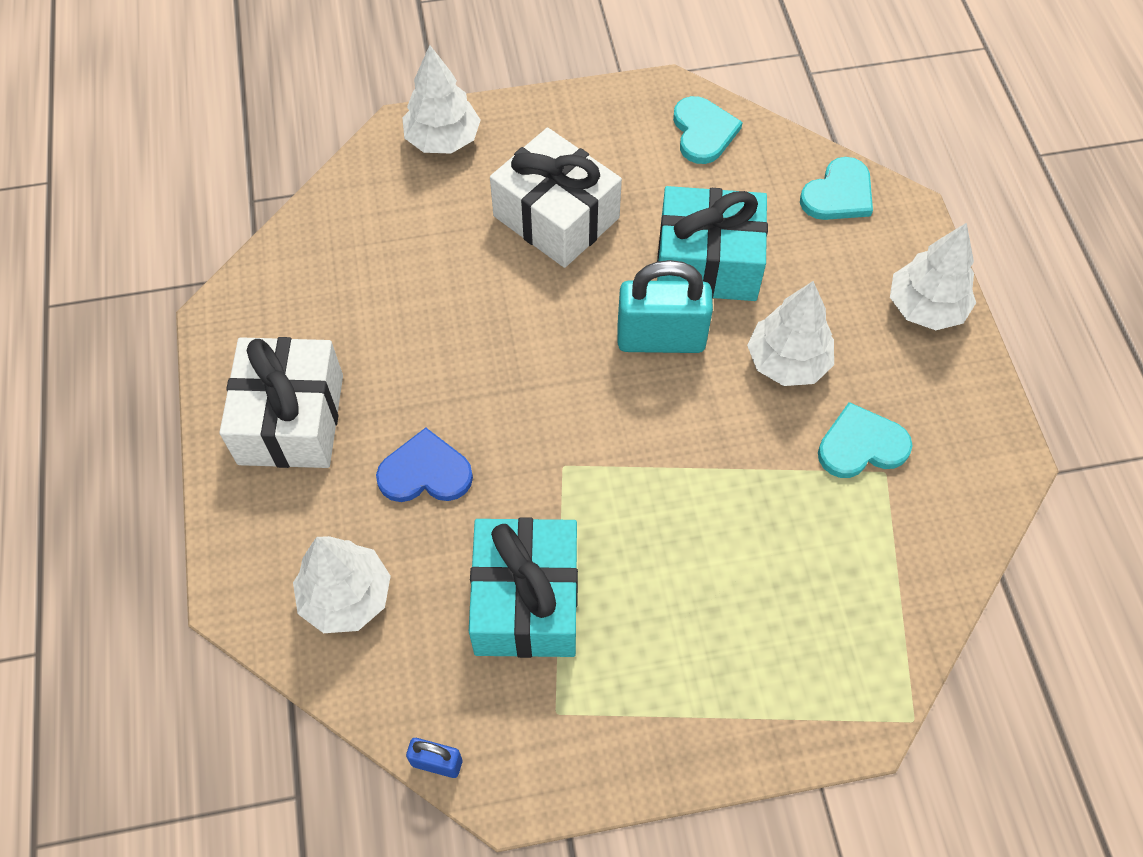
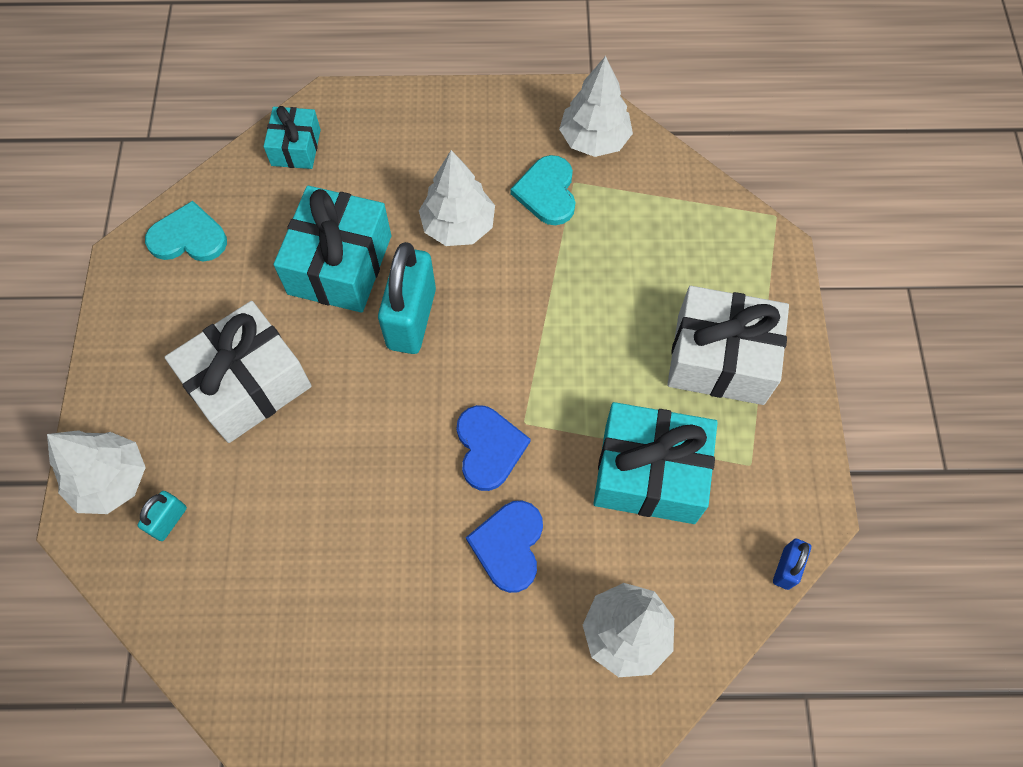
camera: 80 degrees left, 5 degrees up
white gift [219,337,343,468] -> white gift moved to [667,286,789,405]
turquoise heart [800,157,873,220] -> turquoise gift [263,106,321,169]
white tree [890,223,976,330] -> white tree moved to [559,56,633,157]
none -> turquoise padlock [137,491,187,541]
none -> blue heart [457,405,530,491]

